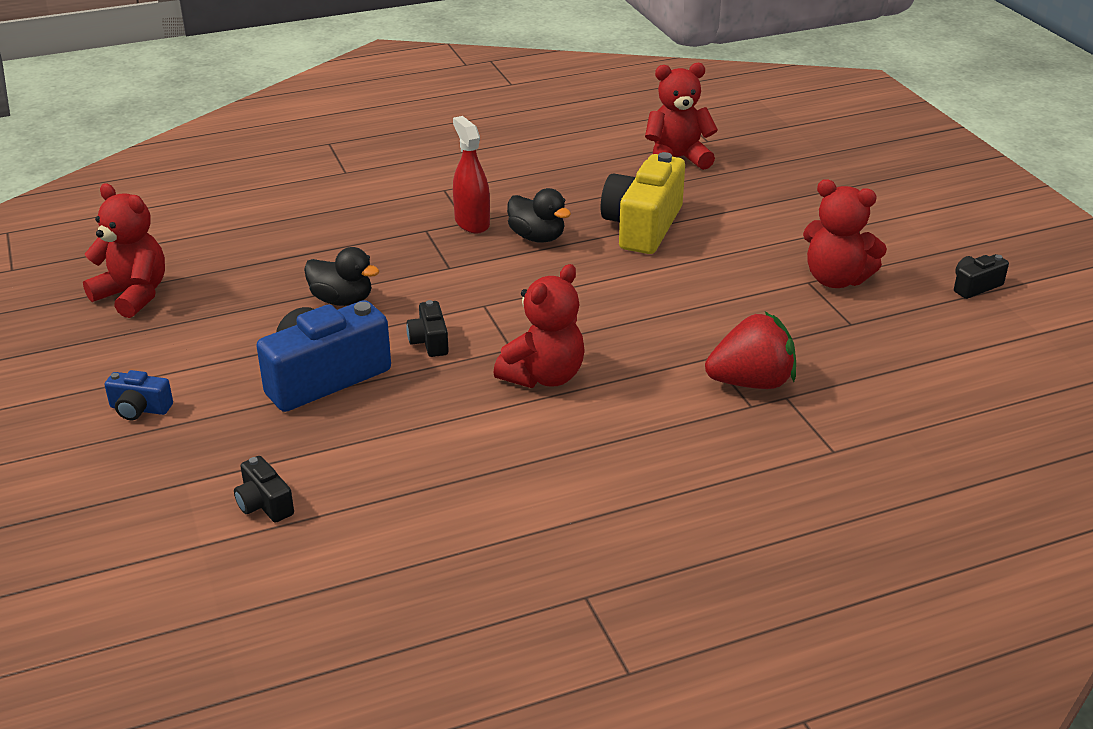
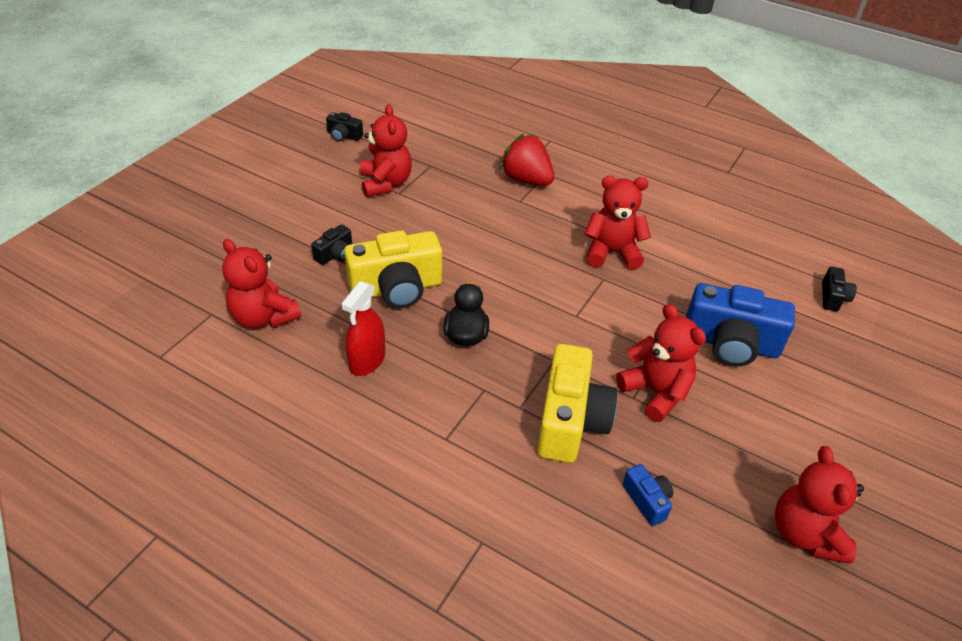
camera: 130 degrees left, 10 degrees up
blue camera [105,370,173,420] -> blue camera moved to [623,464,673,526]
black duck [304,247,379,306] -> red teddy bear [616,304,706,422]
black camera [406,300,449,357] -> black camera moved to [311,224,352,265]
red spray bottle [453,116,490,234] -> red spray bottle moved to [341,281,385,376]
none -> yellow camera [537,344,617,463]

